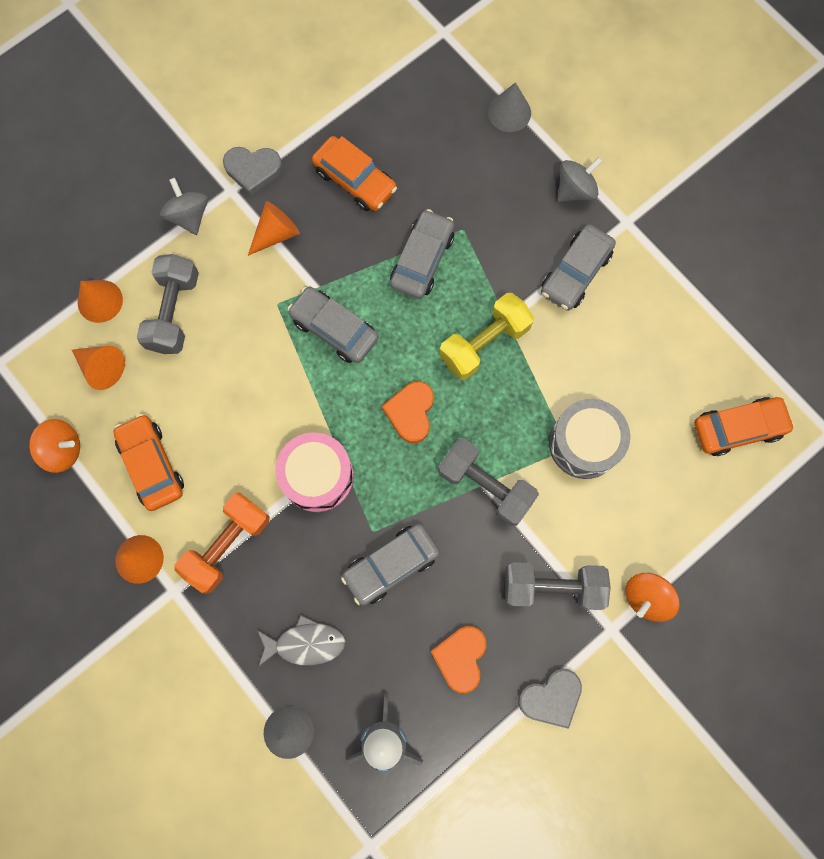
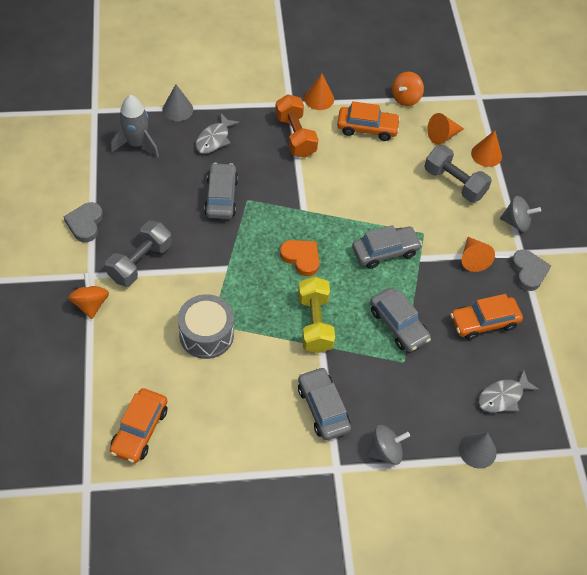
camera: 120 degrees right, 20 degrees down
grey heart [223,147,282,195] -> grey heart turned 135 degrees clockwise [511,250,551,291]
pink drum [275,432,353,512] -> none
orange heart [430,626,486,693] -> none
grey dumbbell [438,438,539,526] -> none
grey spinning top [557,157,603,202] -> grey spinning top turned 105 degrees counterclockwise [367,425,410,465]
none -> grey fish [478,369,540,413]

